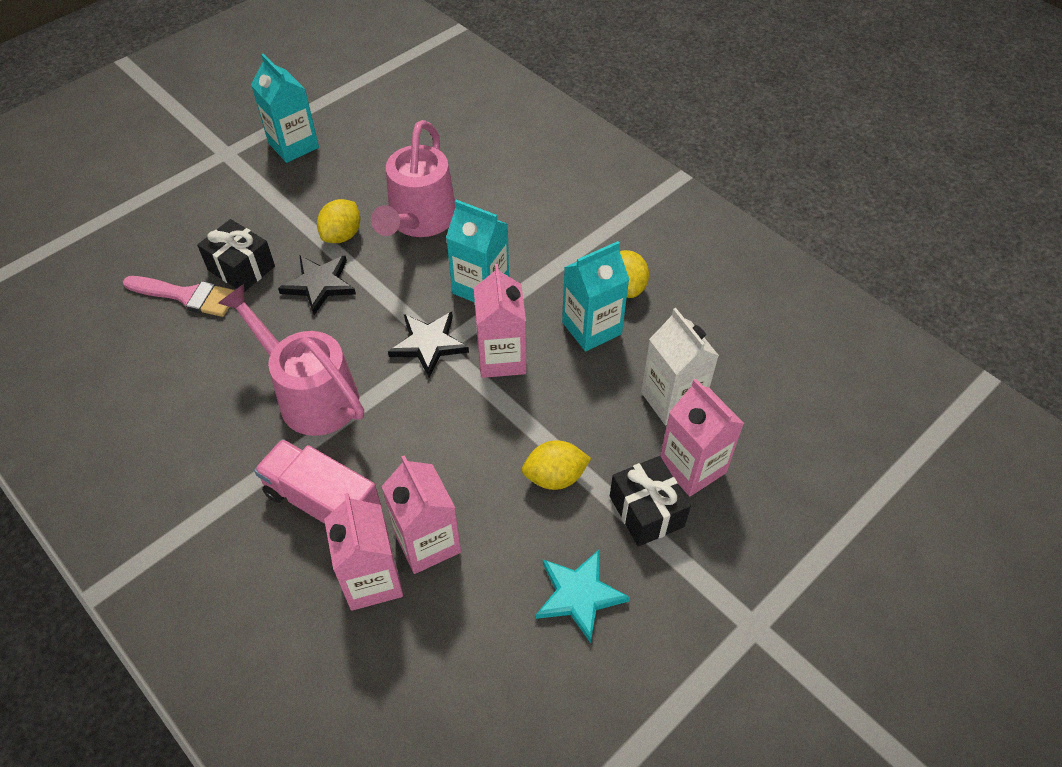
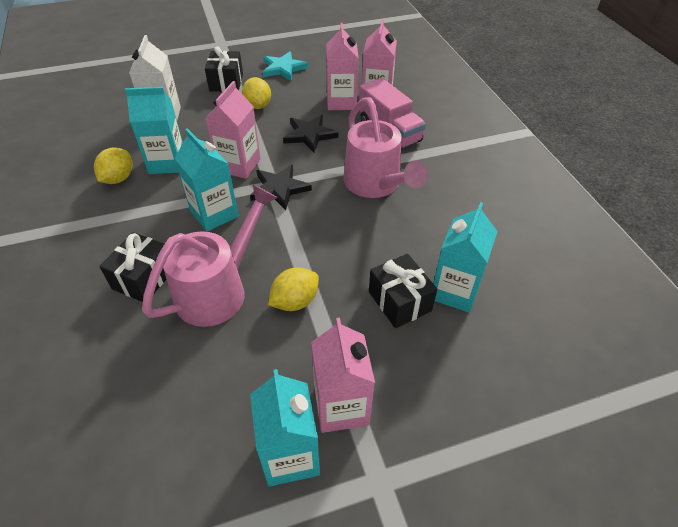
camera: 155 degrees left, 5 degrees down
pink brush [123,276,234,317] -> turquoise carton [433,202,498,313]
black star [278,255,356,315] -> black star moved to [283,115,338,152]
yellow lemon [522,440,591,490] -> yellow lemon turned 60 degrees clockwise [242,77,271,109]
pink carton [660,379,744,496] -> pink carton moved to [311,318,375,433]
none -> black gift [99,232,166,302]

